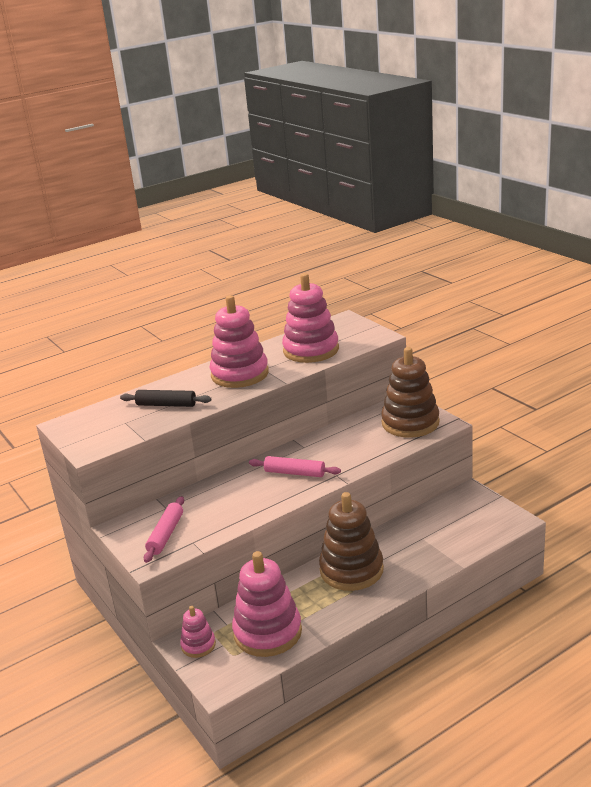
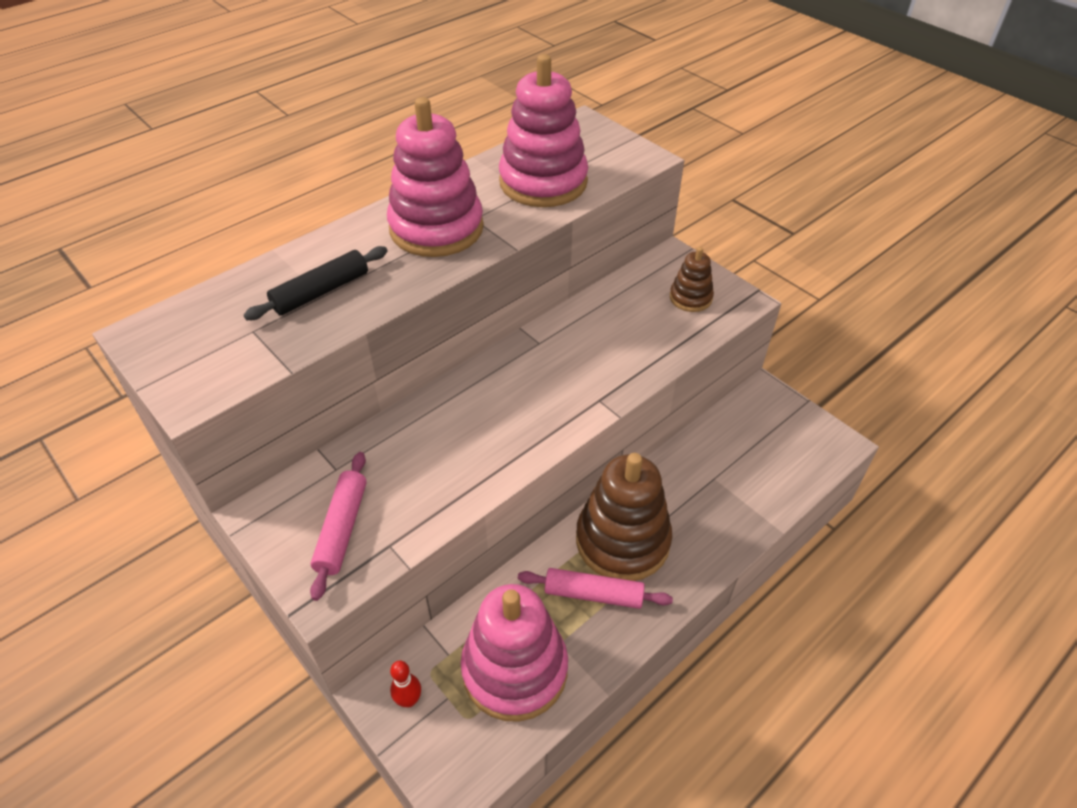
camera: 10 degrees left, 20 degrees up
black rolling pin [120,390,211,407] -> black rolling pin turned 45 degrees counterclockwise [244,246,387,320]
pink stacking toy [180,606,216,658] -> red bowling pin [390,660,421,707]
pink rolling pin [249,456,341,477] -> pink rolling pin moved to [518,568,673,609]
brown stacking toy [381,347,440,438] -> brown stacking toy [670,247,714,312], size x0.50

